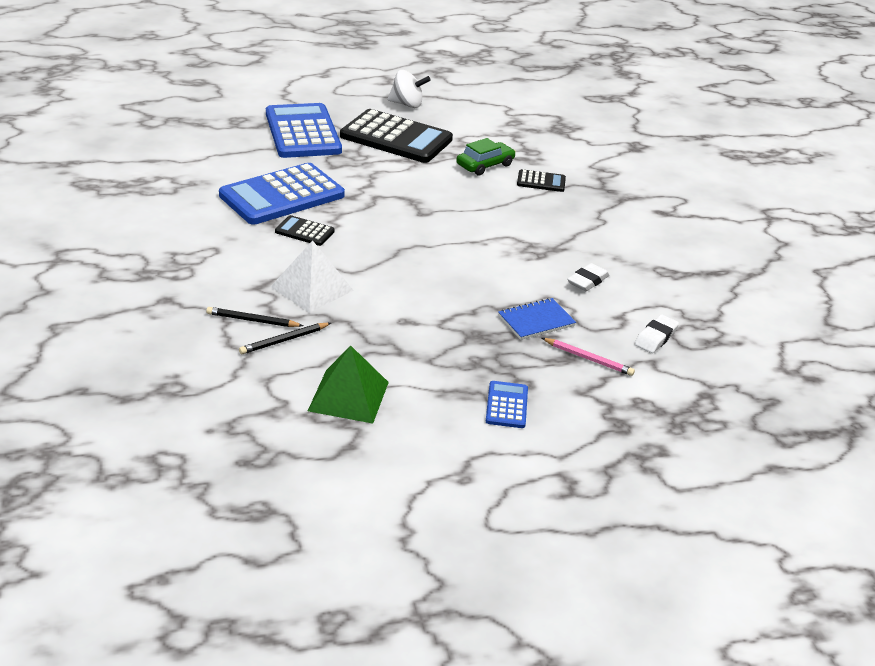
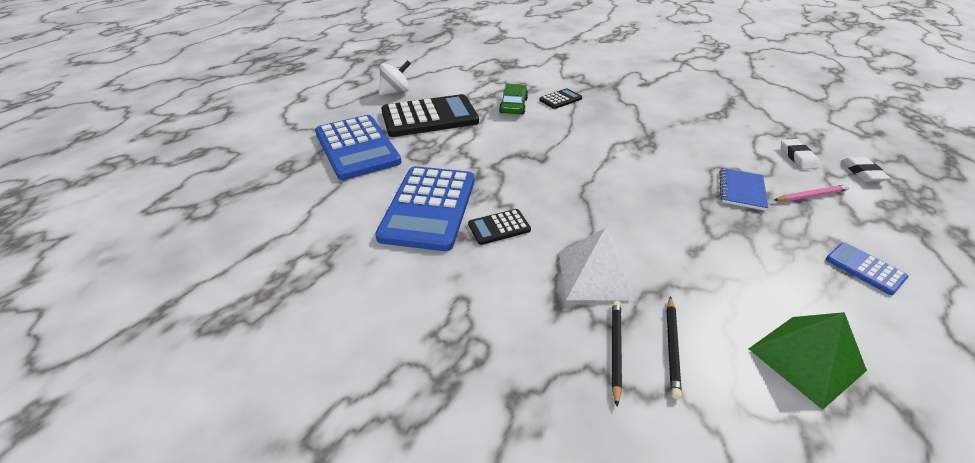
camera: 40 degrees left, 5 degrees up
black pencil [206,307,303,327] -> black pencil turned 135 degrees clockwise [612,300,622,406]
blue calculator [266,103,342,158] -> blue calculator turned 150 degrees counterclockwise [315,115,402,180]
white eraser [567,263,610,291] -> white eraser moved to [841,157,890,182]

